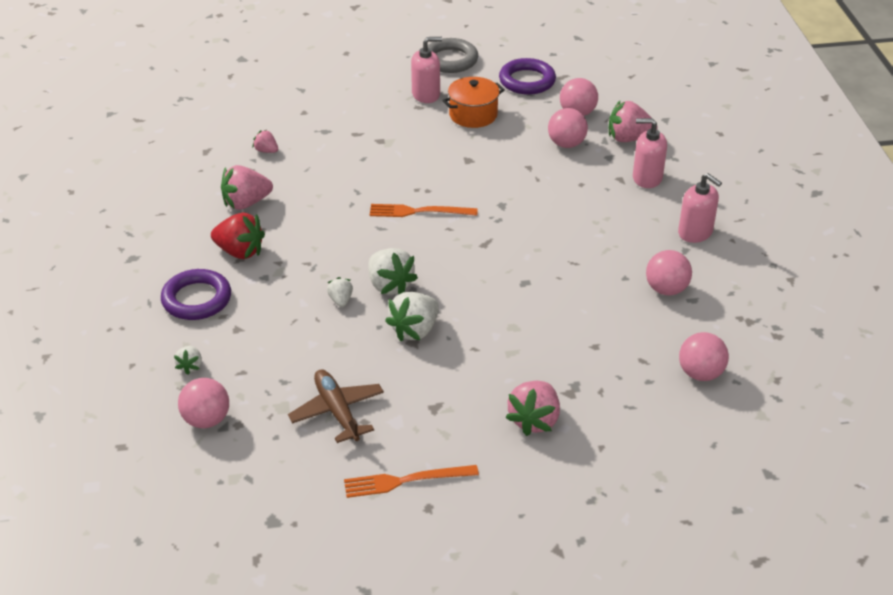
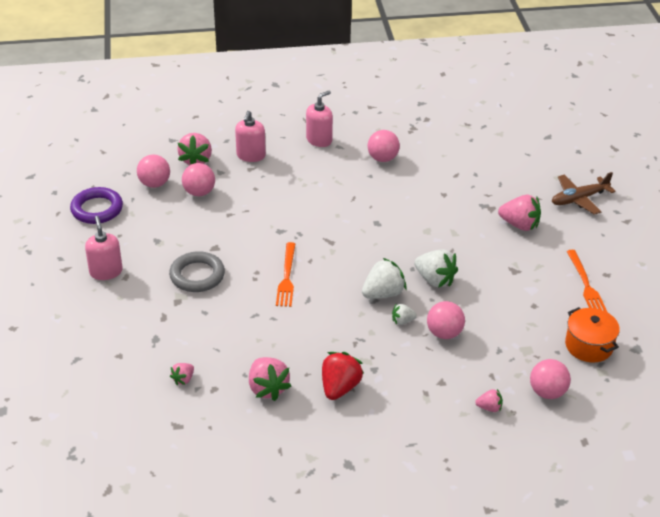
camera: 90 degrees left, 0 degrees up
purple ring [161,269,231,320] -> none
white strawberry [174,346,202,375] -> pink strawberry [475,389,503,412]
brown plane [288,369,384,443] -> brown plane moved to [552,172,616,215]
grey ring [428,38,478,73] -> grey ring moved to [169,251,225,292]
orange pot [442,77,504,128] -> orange pot moved to [565,307,620,362]
pink ball [679,332,729,381] -> pink ball moved to [427,301,465,339]

